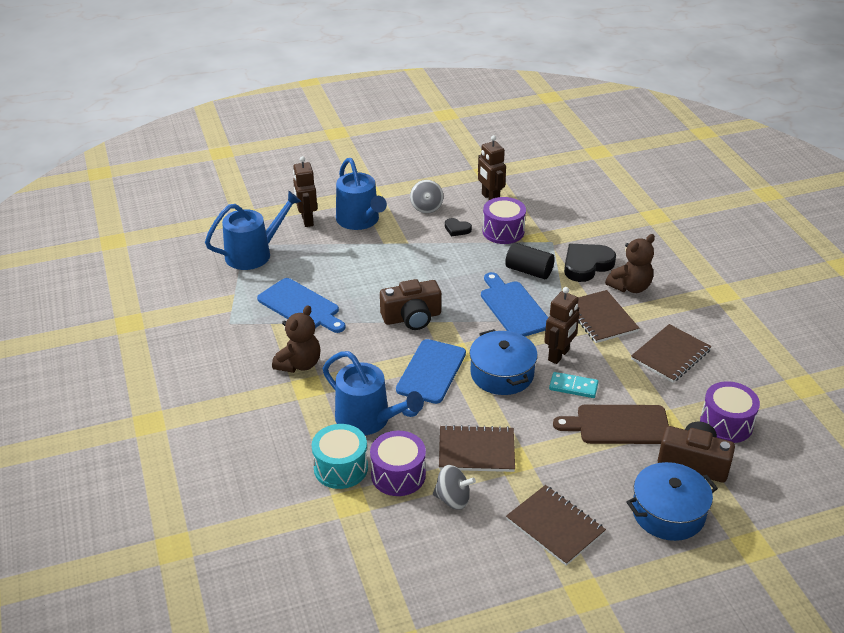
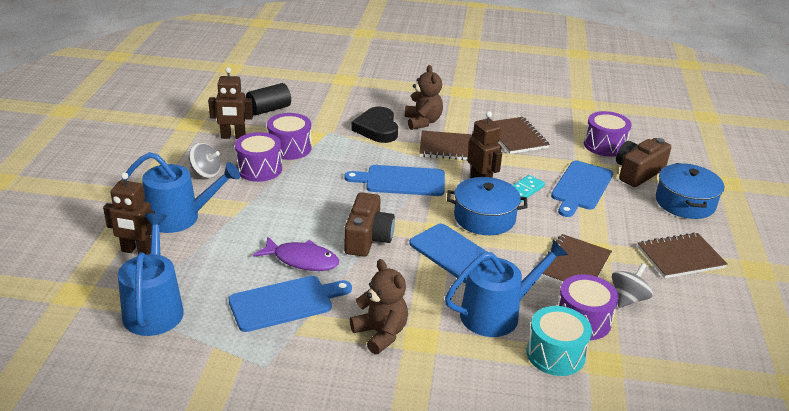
camera: 65 degrees left, 5 degrees down
black heart [445,218,472,236] -> purple drum [235,132,282,182]
black cylinder [505,243,555,279] -> black cylinder moved to [246,83,291,115]
brown cutting board [553,405,669,444] -> blue cutting board [551,161,613,217]
none -> purple fish [253,236,339,271]

